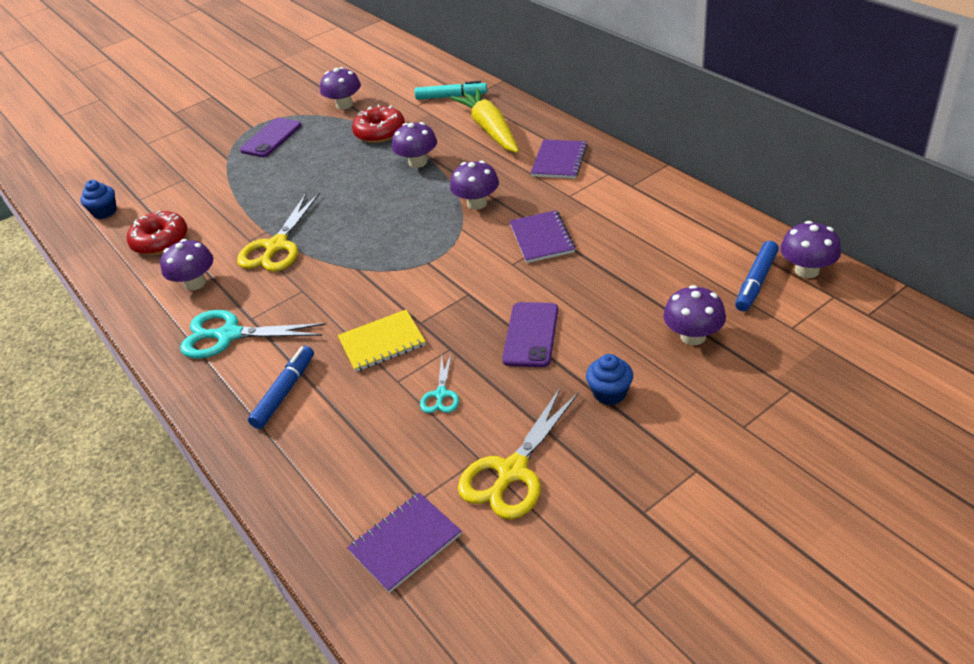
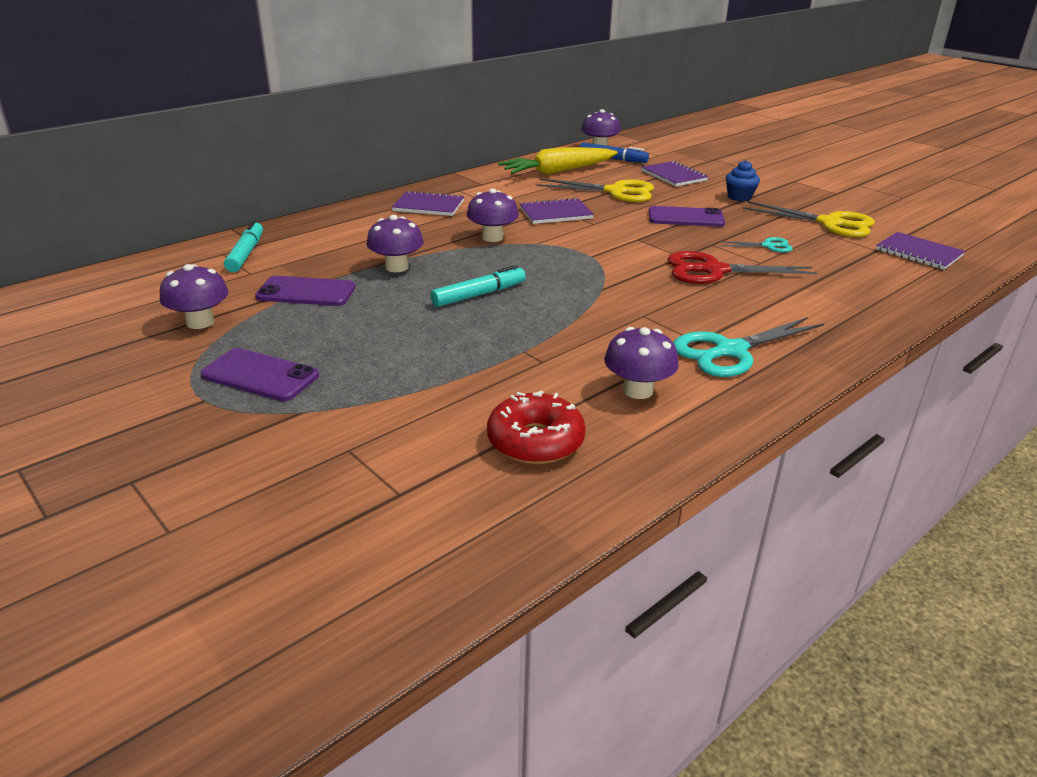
camera: 100 degrees left, 10 degrees down
blue cupcake [80,180,117,219] -> none
turquoise scissors [180,310,326,359] -> turquoise scissors turned 60 degrees clockwise [673,317,824,377]
yellow scissors [237,192,320,272] -> yellow scissors moved to [536,178,654,202]
blue marker [248,346,314,429] -> none
yellow notebook [338,309,426,372] -> red scissors [668,251,817,284]
red donut [352,104,405,143] -> purple phone [255,276,355,306]
yellow carrot [450,88,519,153] -> yellow carrot moved to [498,147,618,175]
purple mushroom [663,285,726,345] -> purple notebook [641,161,708,186]
none -> turquoise marker [430,265,526,307]

